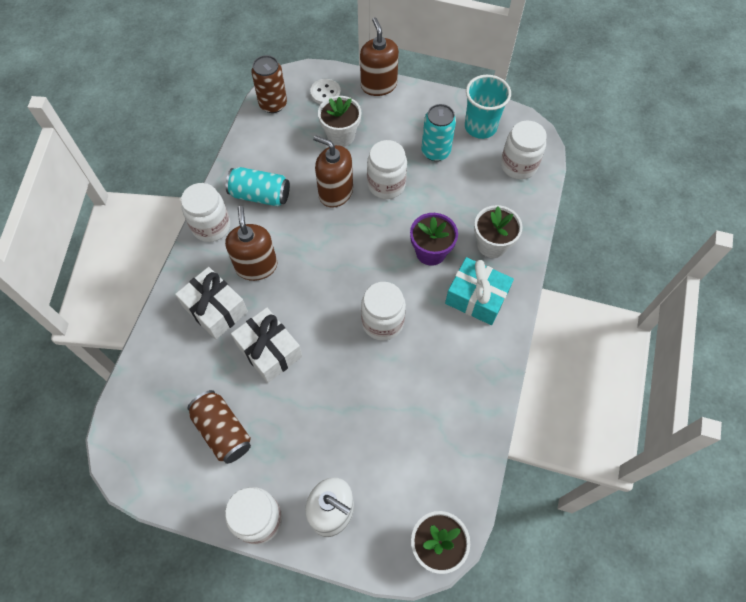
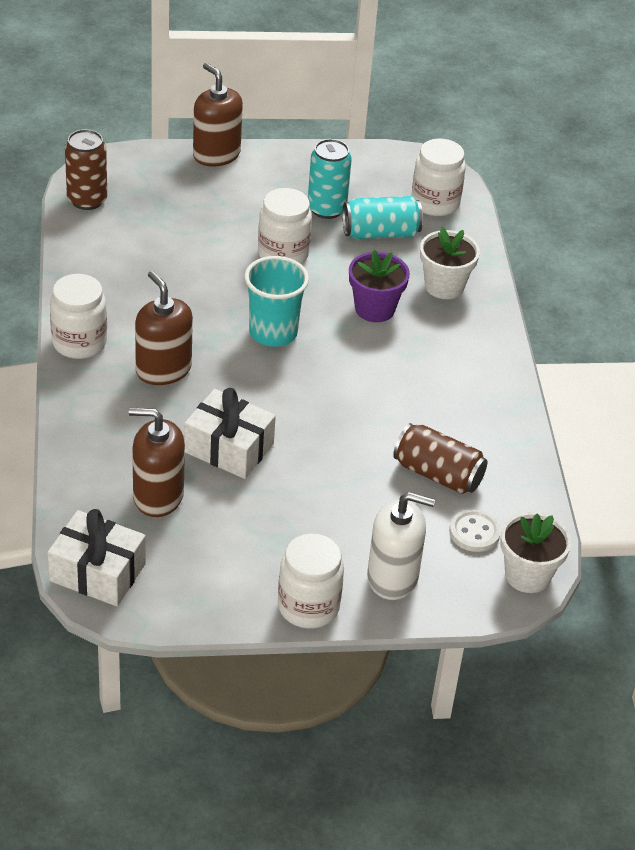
camera: 25 degrees left, 20 degrees down
white gift [175,267,248,340] -> white gift moved to [48,509,146,606]
brown can [187,390,251,464] -> brown can moved to [393,423,488,494]
turquoise can [226,167,290,207] -> turquoise can moved to [343,196,423,239]
white button [310,79,341,104] -> white button moved to [449,509,501,552]
brown soap dispenser [313,135,353,208] -> brown soap dispenser moved to [129,408,185,517]
white flower pot [318,96,361,147] -> none
white jar [361,282,406,341] -> none
turquoise gift [445,257,514,325] -> none
turquoise cup [465,75,511,139] -> turquoise cup moved to [244,256,309,347]

